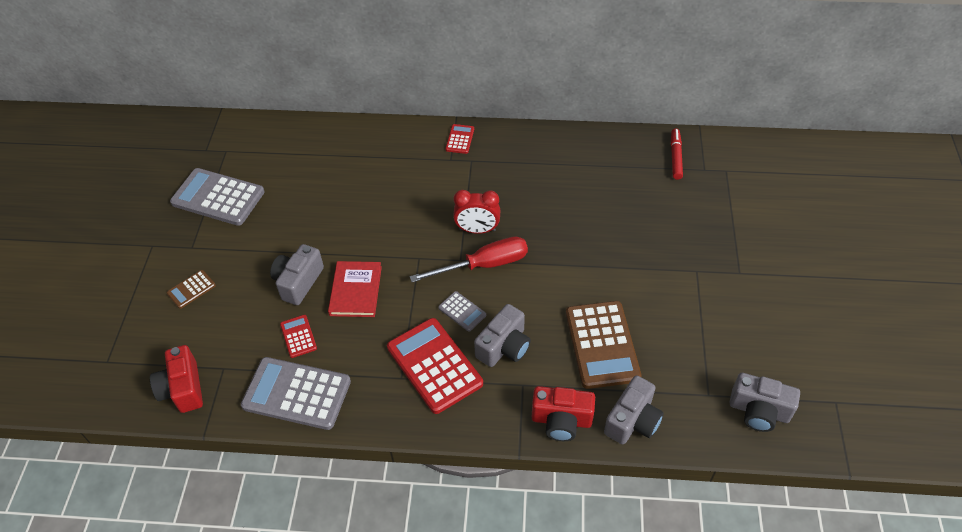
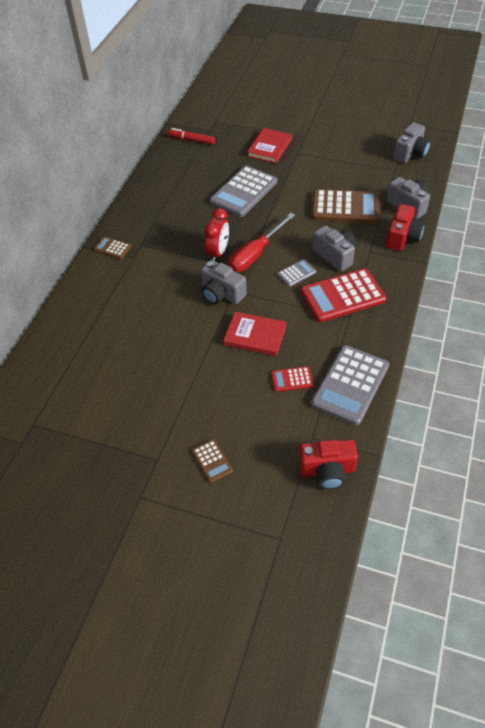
camera: 75 degrees left, 0 degrees up
grey calculator [170,168,265,226] -> grey calculator moved to [210,166,277,217]
grey camera [270,244,324,305] -> grey camera moved to [201,260,247,304]
red screwdriver [410,236,528,282] -> red screwdriver turned 135 degrees counterclockwise [228,213,295,272]
red calculator [445,124,474,154] -> brown calculator [93,236,131,259]
none -> red book [247,128,292,163]

